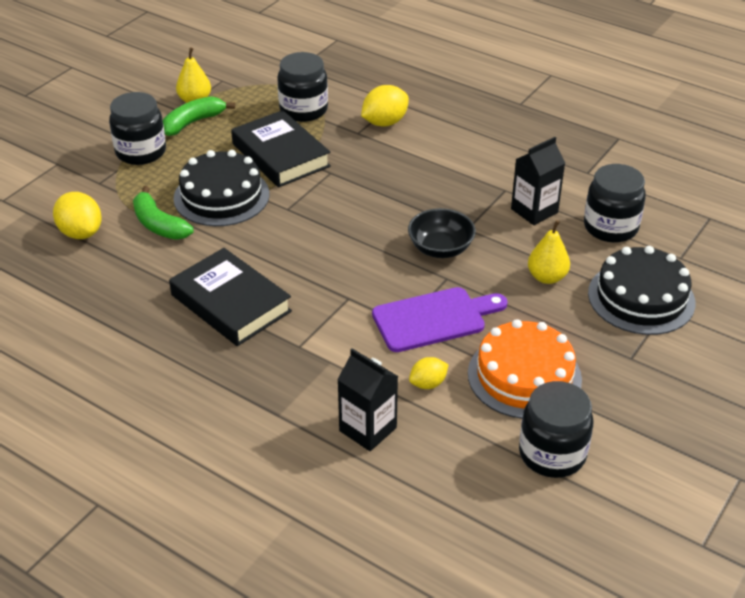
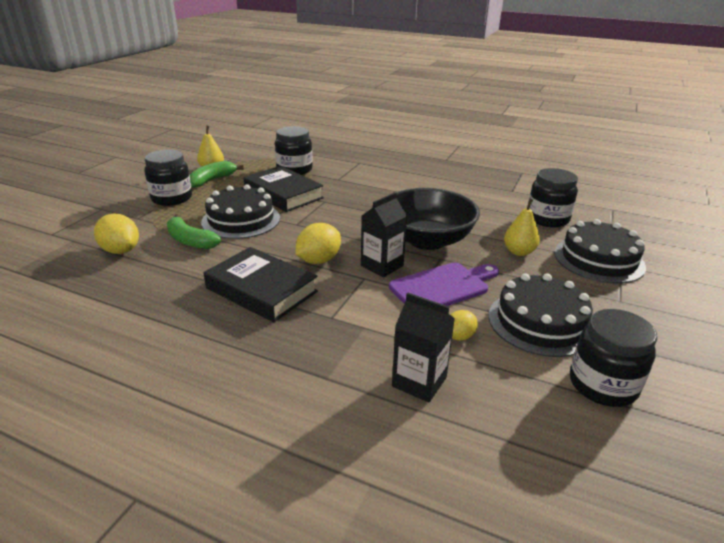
camera: 10 degrees left, 10 degrees down
yellow lemon [361,85,409,126] -> yellow lemon moved to [295,223,341,264]
black bowl [408,208,476,258] -> black bowl [396,188,480,250], size x1.75
orange cake [468,319,582,419] -> black cake [488,273,593,357]
black carton [511,137,565,225] -> black carton moved to [361,192,407,277]

